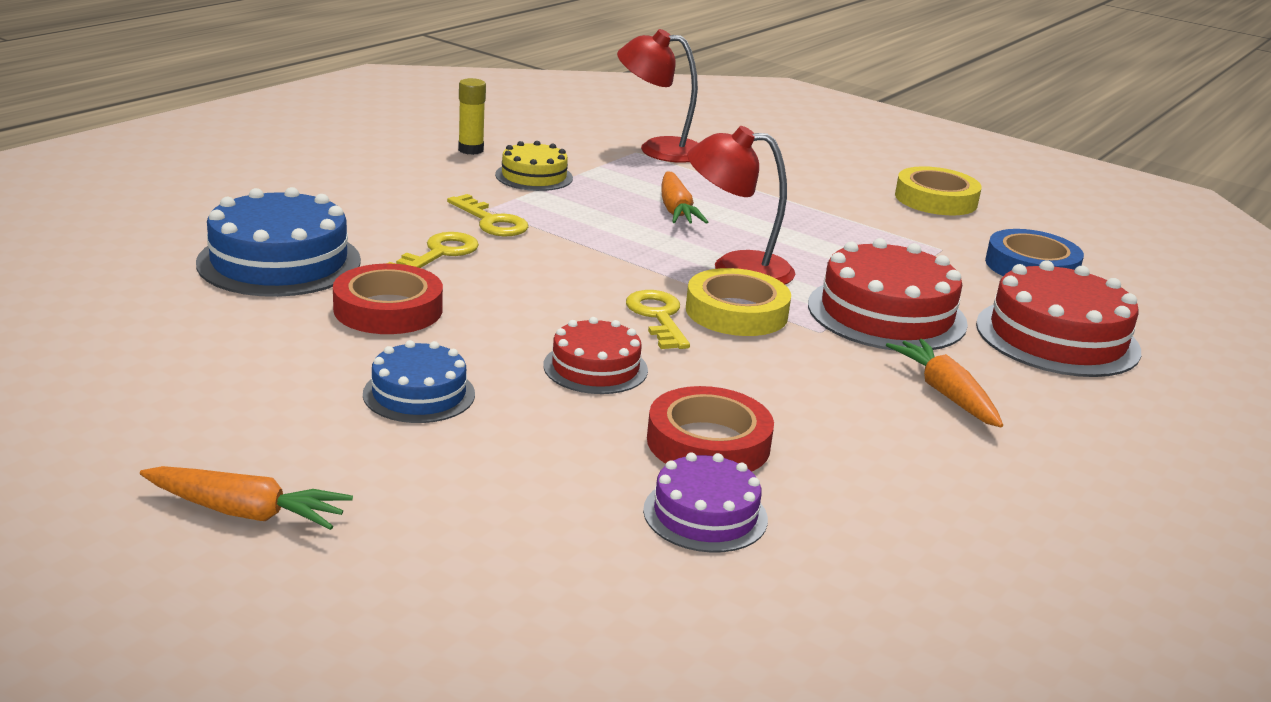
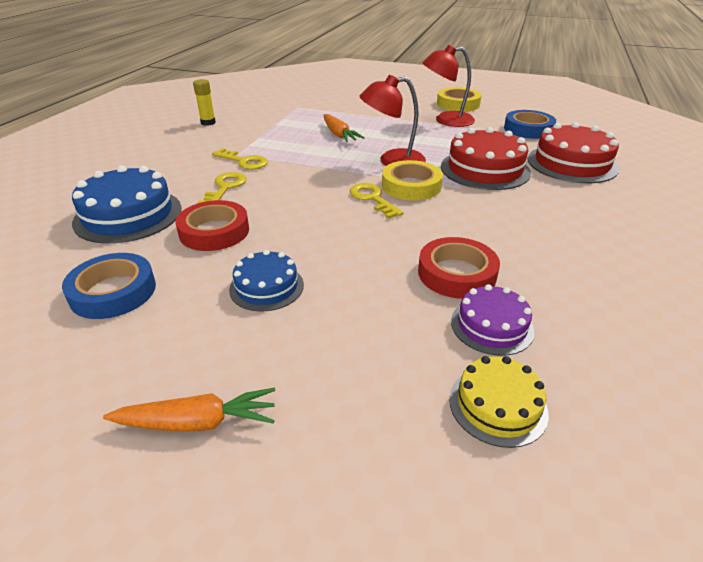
camera: 15 degrees left, 10 degrees up
yellow cake [495,141,573,191] -> yellow cake moved to [449,356,549,448]
red cake [543,317,648,394] -> none
red lamp [617,29,698,163] -> red lamp moved to [422,45,475,127]
orange carrot [886,339,1003,427] -> none
none -> blue tape [62,253,156,319]

